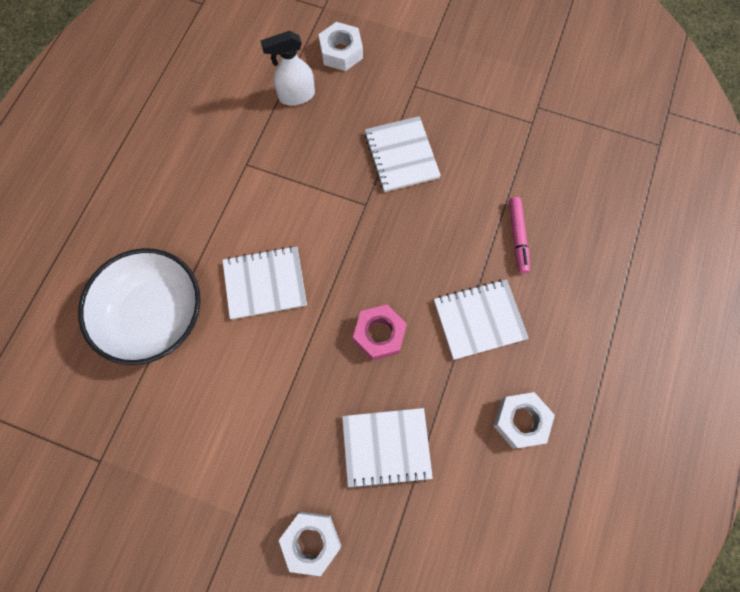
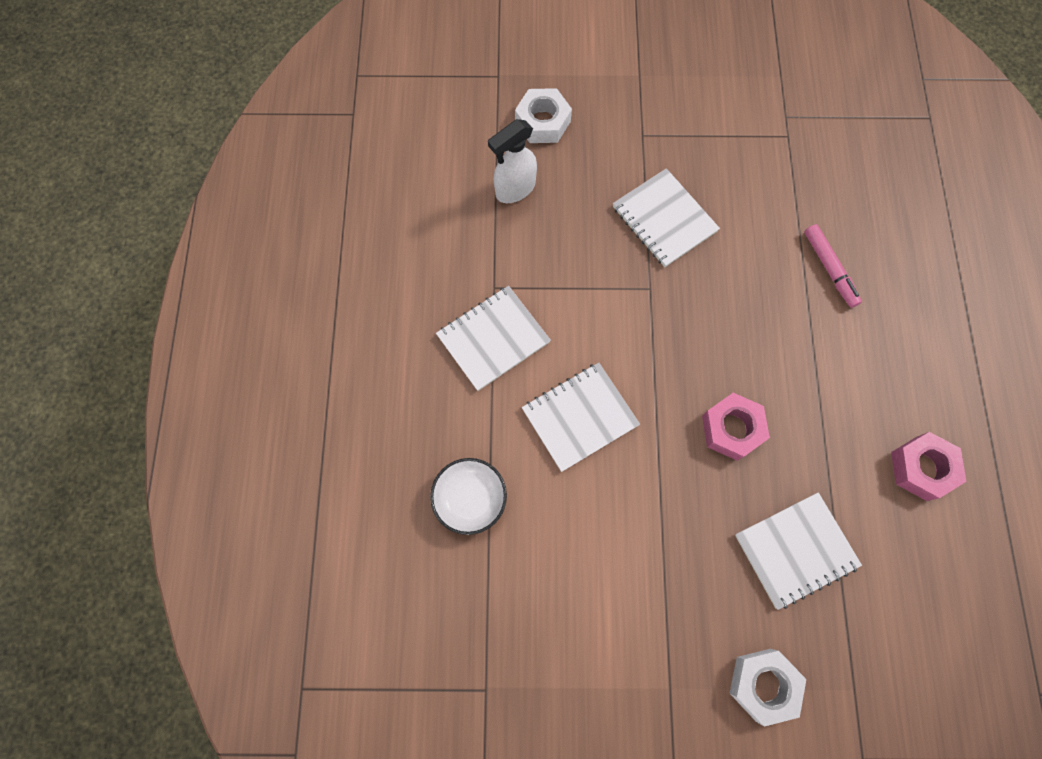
camera: 20 degrees left, 0 degrees up
white bowl [78,248,200,365] -> white bowl [430,458,507,535], size x0.53
white notebook [434,279,529,360] -> white notebook moved to [436,286,551,391]
white nut [493,392,555,449] -> pink nut [891,432,967,501]

